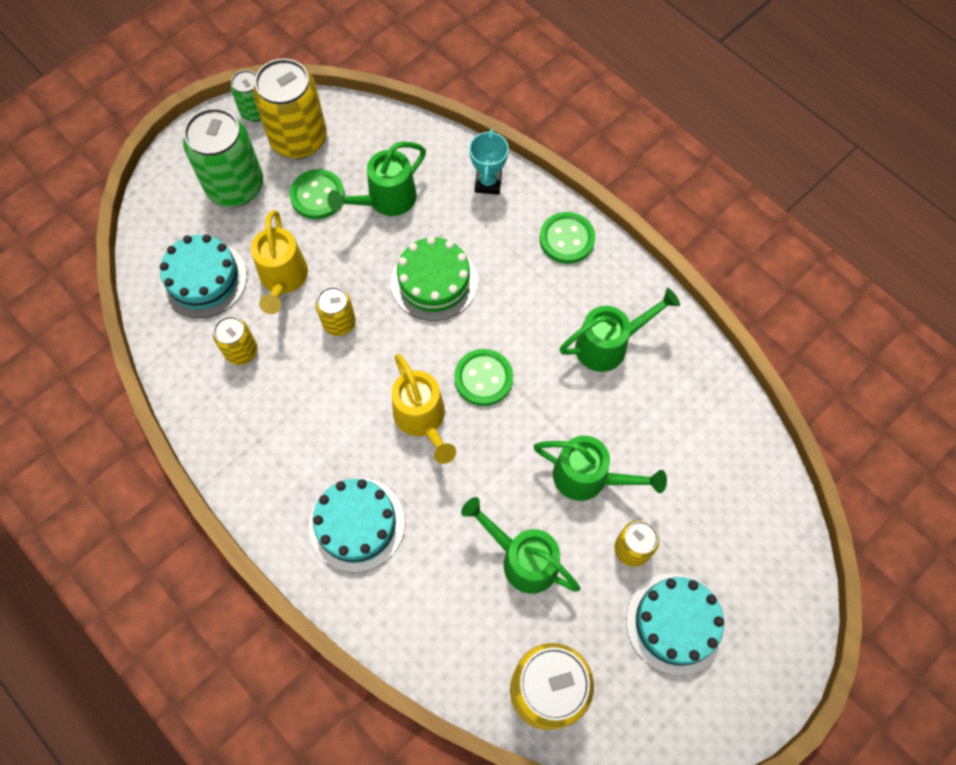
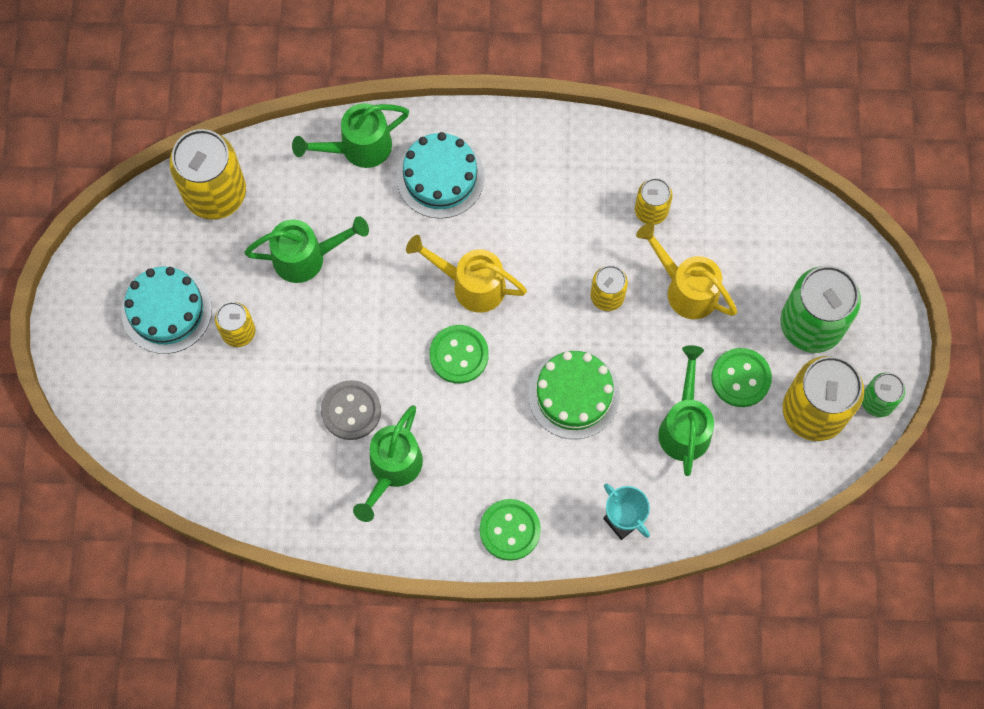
camera: 135 degrees right, 5 degrees up
turquoise cake [160,234,247,318] -> none
green watering can [533,436,667,501] -> green watering can moved to [292,103,409,168]
none -> grey button [321,380,381,440]

